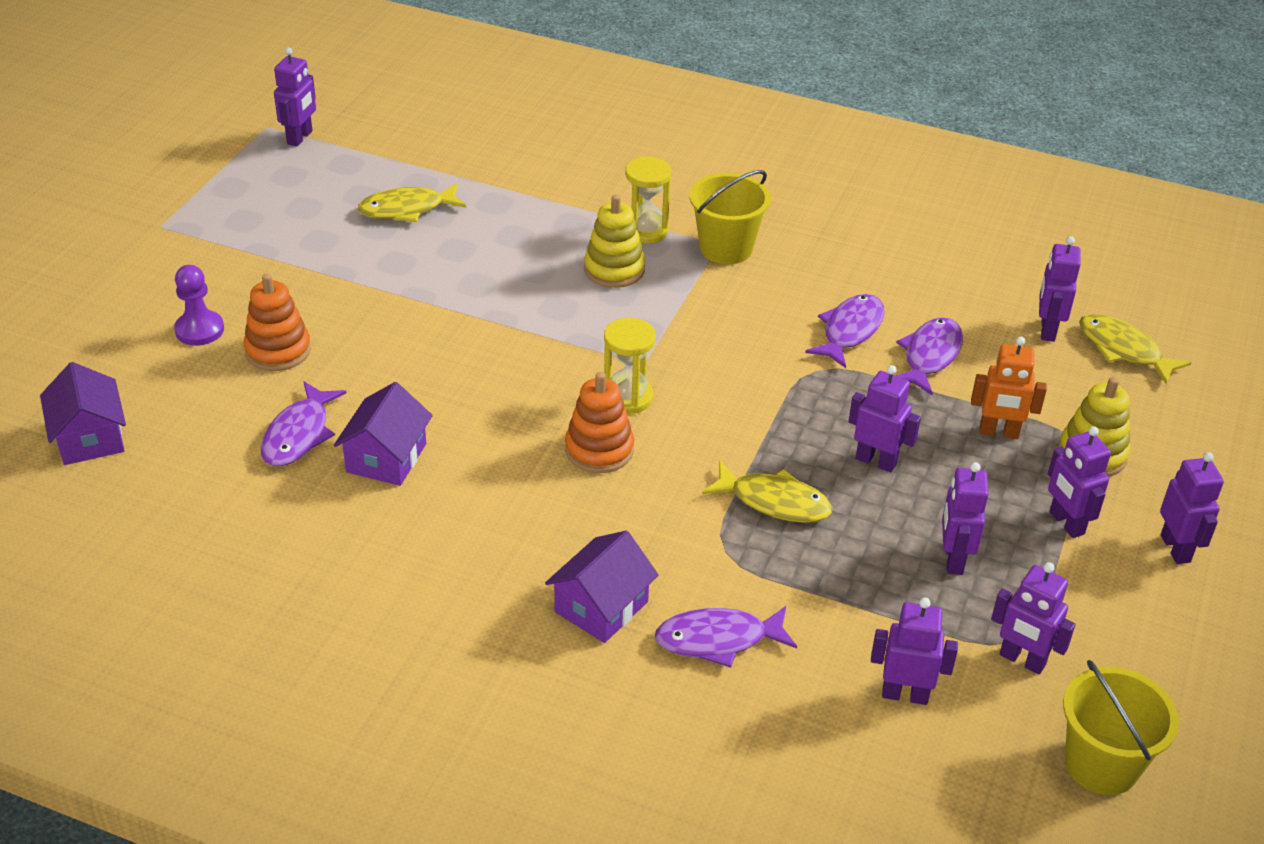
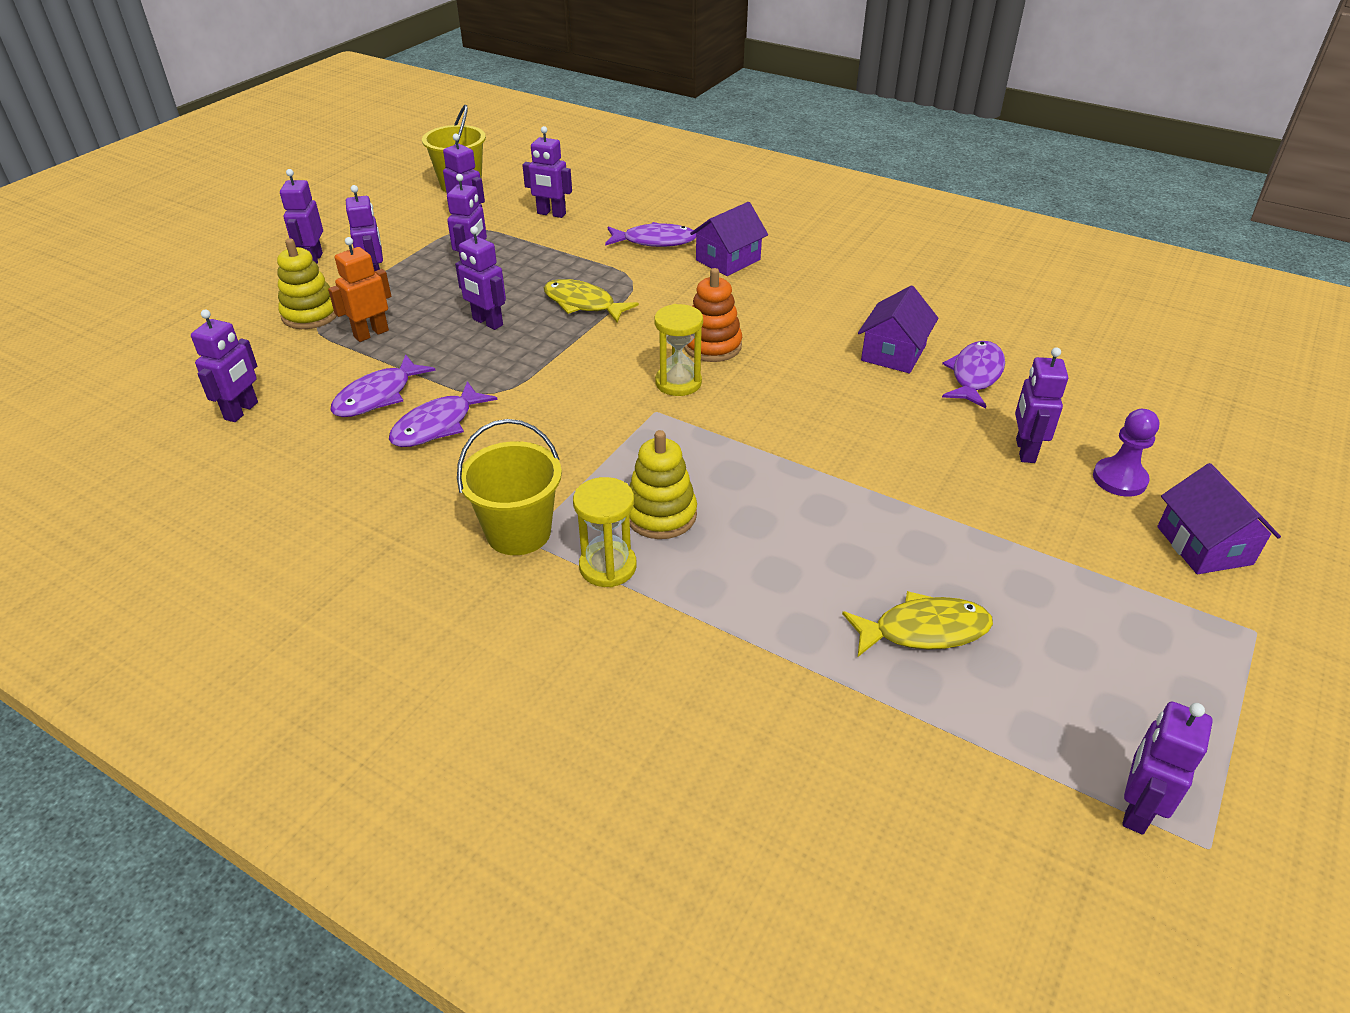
camera: 170 degrees left, 0 degrees up
purple house [40,362,126,465] -> purple house moved to [1157,463,1281,574]
orange stacking toy [244,273,311,371] -> purple robot [1015,347,1068,463]
orange robot [971,336,1047,439] -> orange robot turned 60 degrees counterclockwise [328,237,391,342]
yellow fish [1079,314,1191,384] -> none

